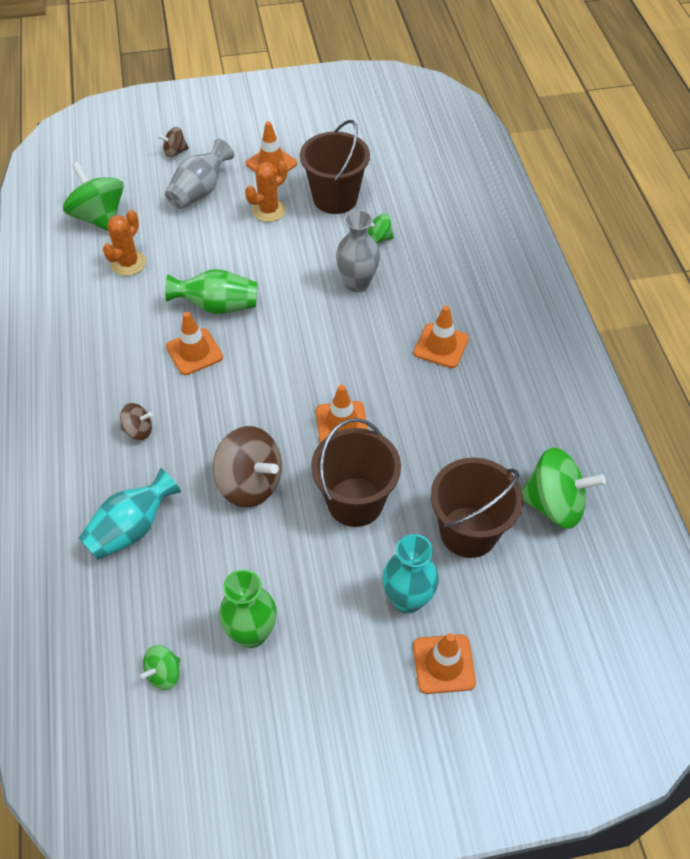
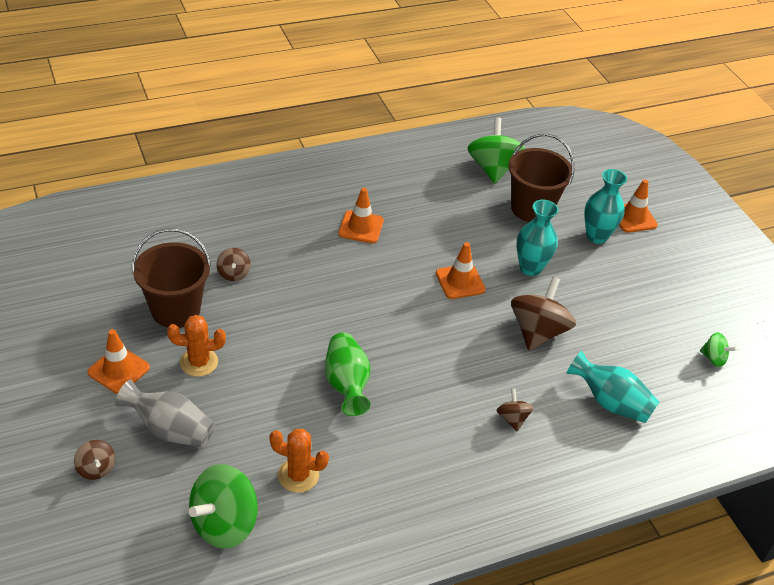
camera: 105 degrees left, 10 degrees down
orange traffic cone [166,312,223,375] -> none
green vase [219,569,277,648] -> none
orange cactus [245,161,287,222] -> orange cactus turned 45 degrees counterclockwise [167,315,226,377]
brown bucket [311,418,401,527] -> turquoise vase [516,200,558,276]
grey vase [336,210,380,292] -> none
green spinning top [367,214,394,243] -> brown spinning top [217,248,251,281]

